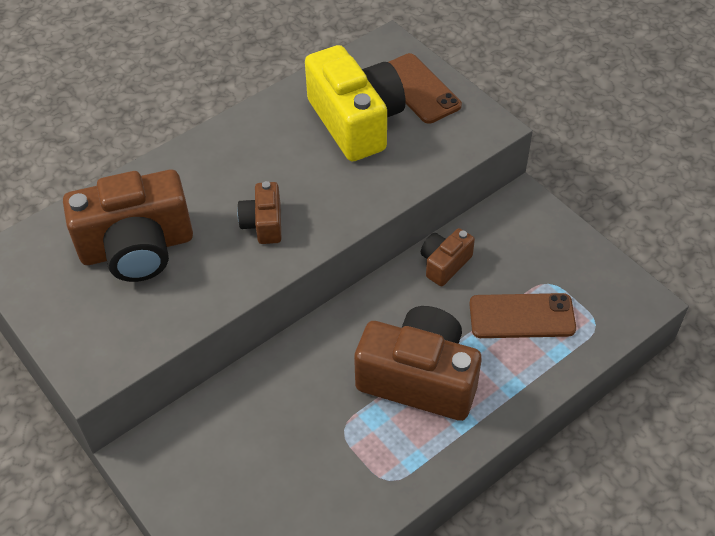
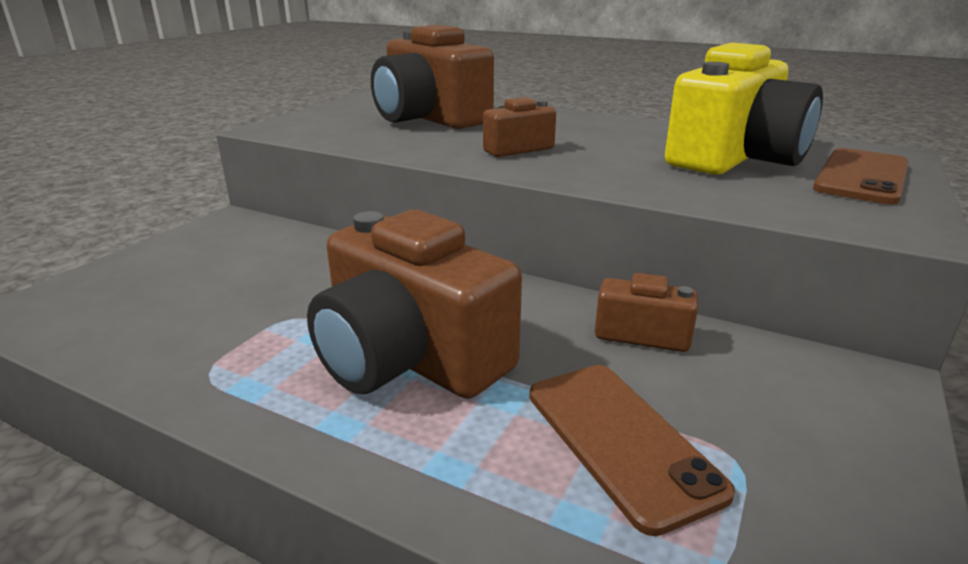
camera: 65 degrees right, 25 degrees down
brown camera [354,306,482,421] -> brown camera turned 135 degrees clockwise [307,210,522,399]

